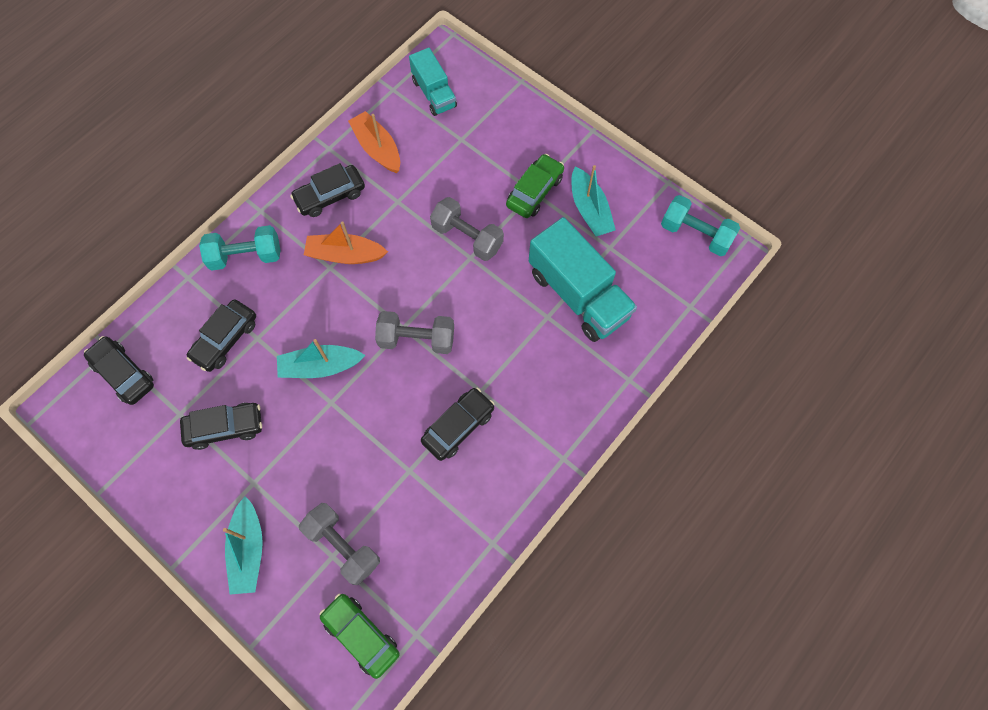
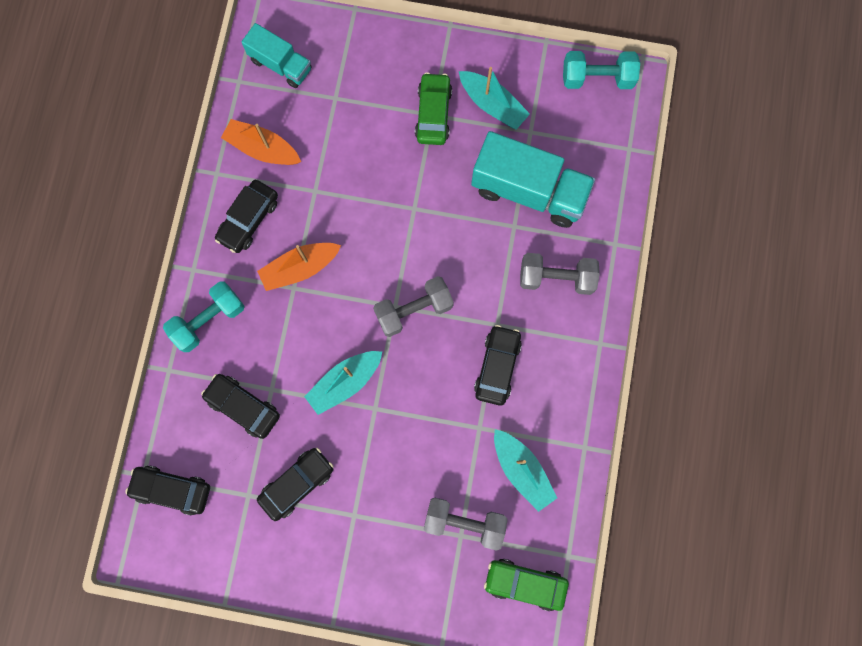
camera: 30 degrees left, 10 degrees up
black car [187,299,256,372] -> black car turned 120 degrees clockwise [201,374,280,439]
turquoise boat [223,496,263,594] -> turquoise boat moved to [494,429,557,512]
grey dumbbell [430,197,504,261] -> grey dumbbell moved to [520,253,600,295]

